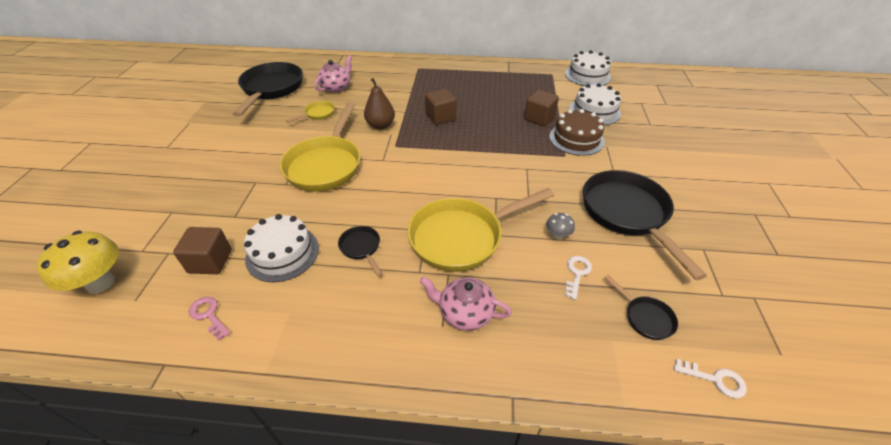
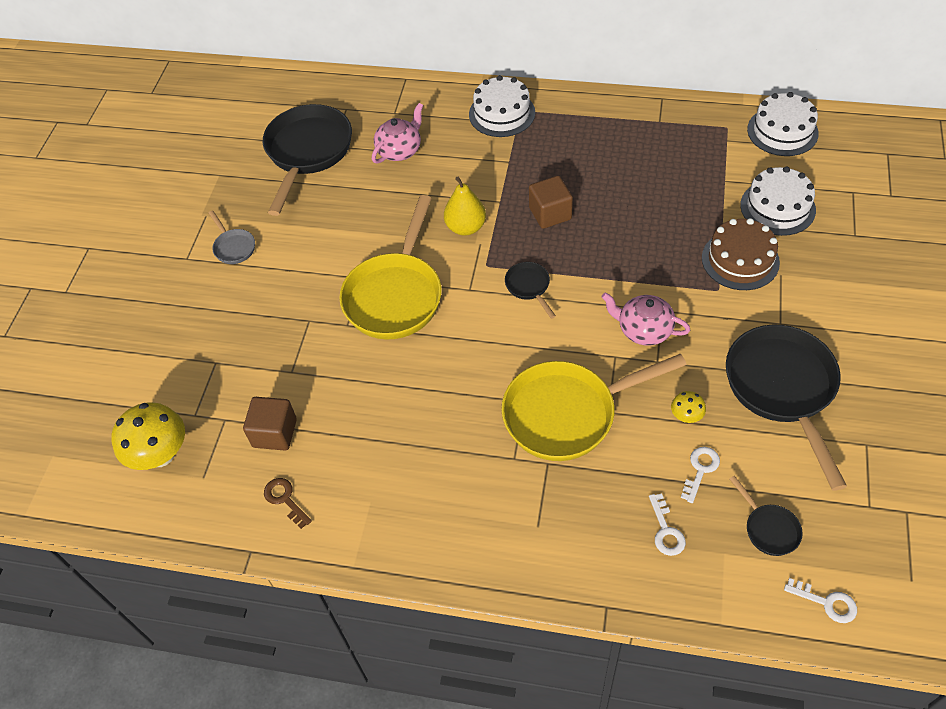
camera: 10 degrees right, 10 degrees up
pink key [189,297,230,341] -> brown key [264,478,312,529]
white cake [244,214,319,282] -> white cake moved to [469,75,535,137]
yellow pan [286,101,335,123] -> none
black pan [338,226,383,276] -> black pan moved to [505,262,556,319]
brown pear [364,78,395,130] -> yellow pear [444,176,486,236]
pink teapot [420,276,512,331] -> pink teapot moved to [601,293,690,346]
brown cube [524,90,559,126] -> none
grey mushroom [546,213,575,240] -> yellow mushroom [671,391,706,423]
none -> grey pan [209,210,255,264]
none -> white key [649,493,686,556]

